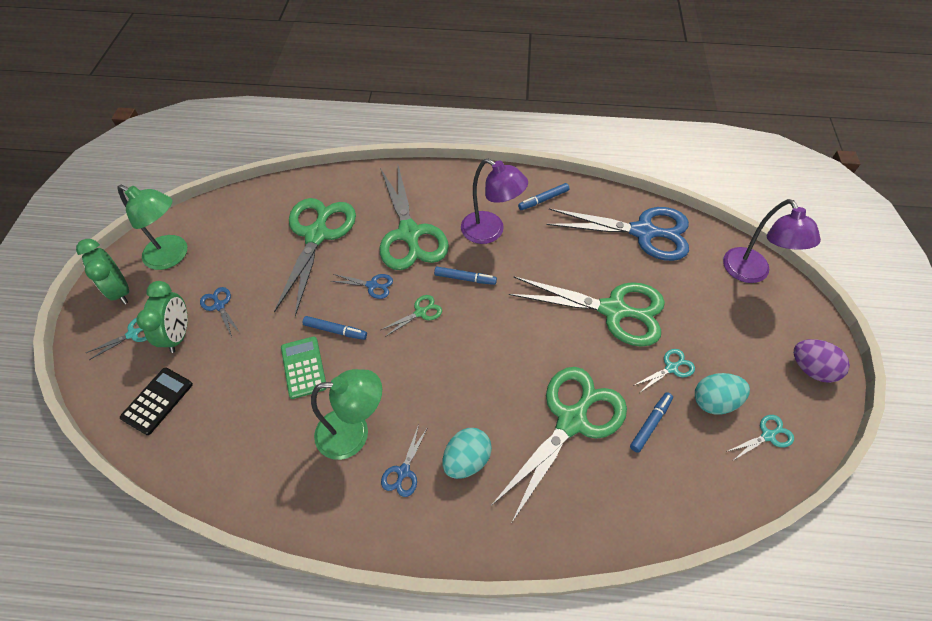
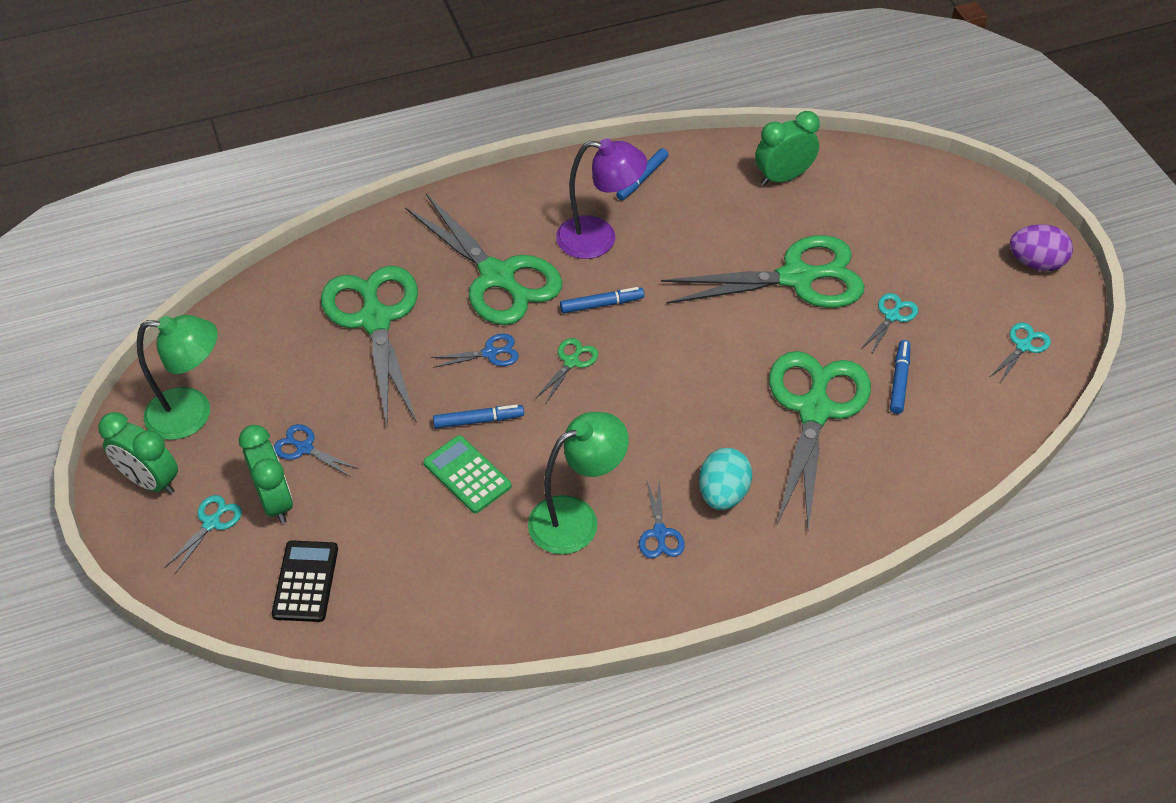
camera: 25 degrees left, 5 degrees down
blue scissors [547,207,689,261] -> green clock [755,111,820,186]
turquoise egg [695,373,750,415] -> none
purple lamp [723,199,821,283] -> none

